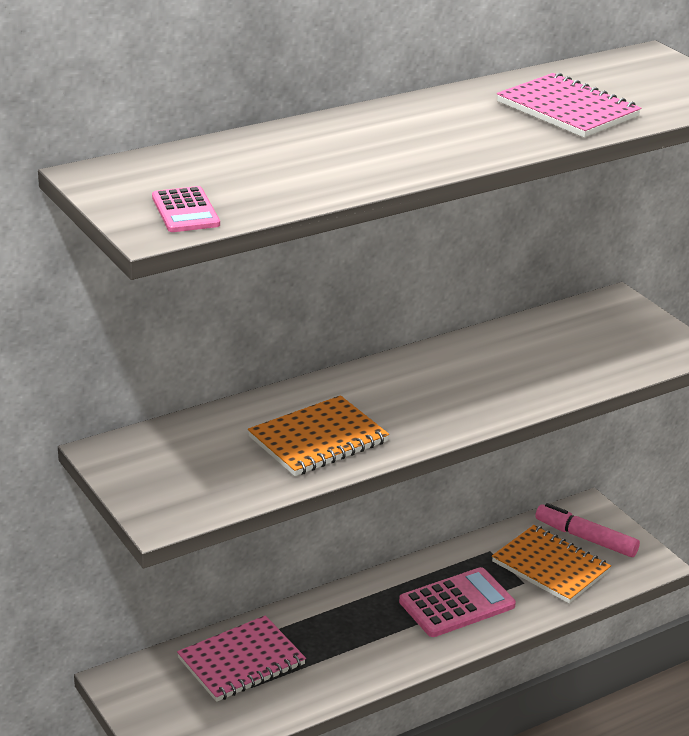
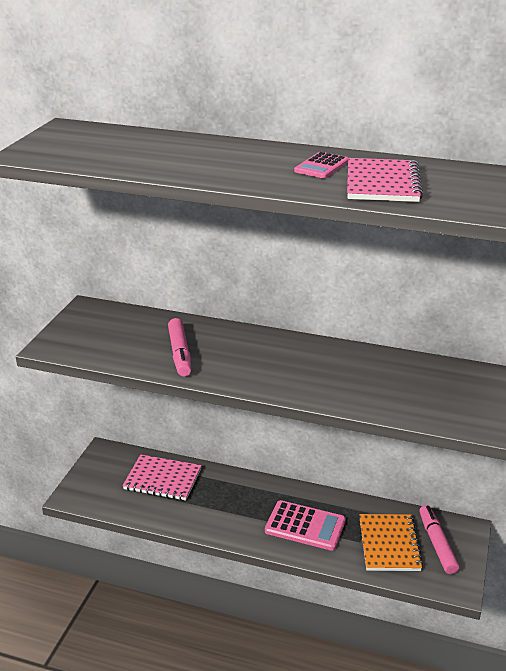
camera: 50 degrees right, 0 degrees up
pink calculator [152,186,220,232] -> pink calculator moved to [294,152,348,178]
orange notebook [248,395,389,476] -> pink marker [168,318,191,377]

